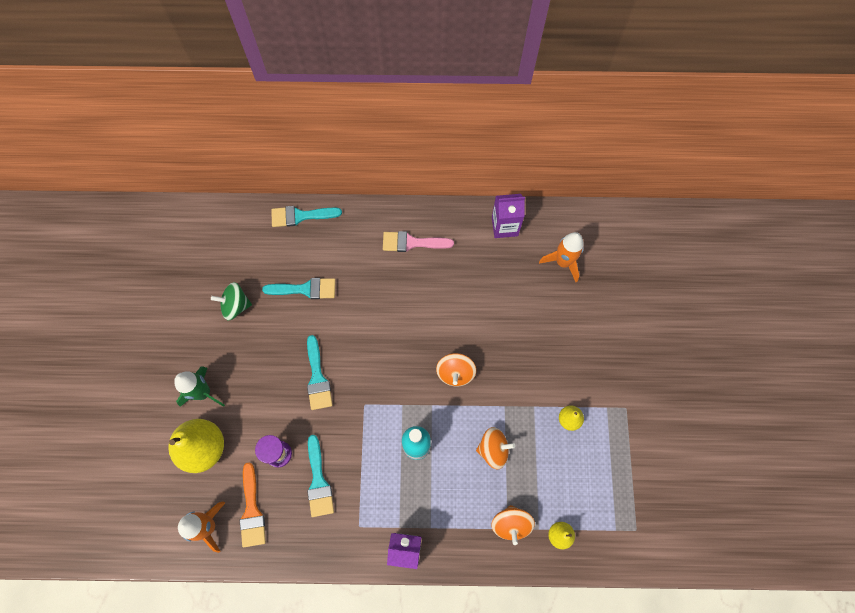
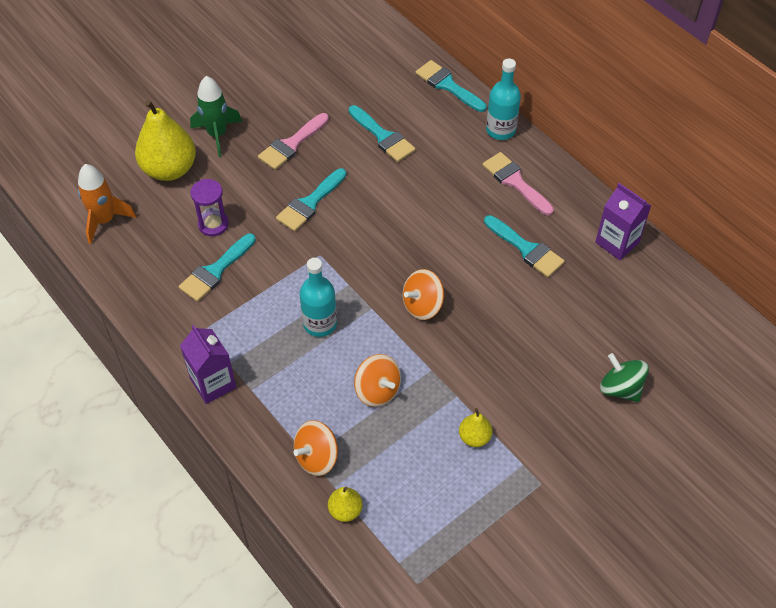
camera: 50 degrees right, 15 degrees down
green spinning top [211,282,252,320] -> green spinning top moved to [600,353,649,402]
orange brush [240,463,266,547] -> none
orange rocket [539,232,584,282] -> none
none -> pink brush [258,113,329,170]
none -> turquoise brush [484,215,565,277]
none -> turquoise bottle [486,58,521,140]

